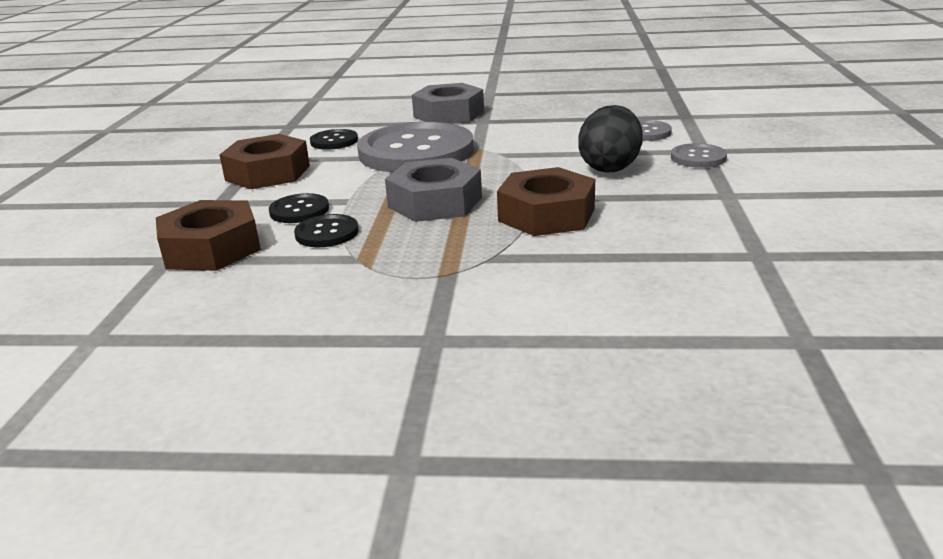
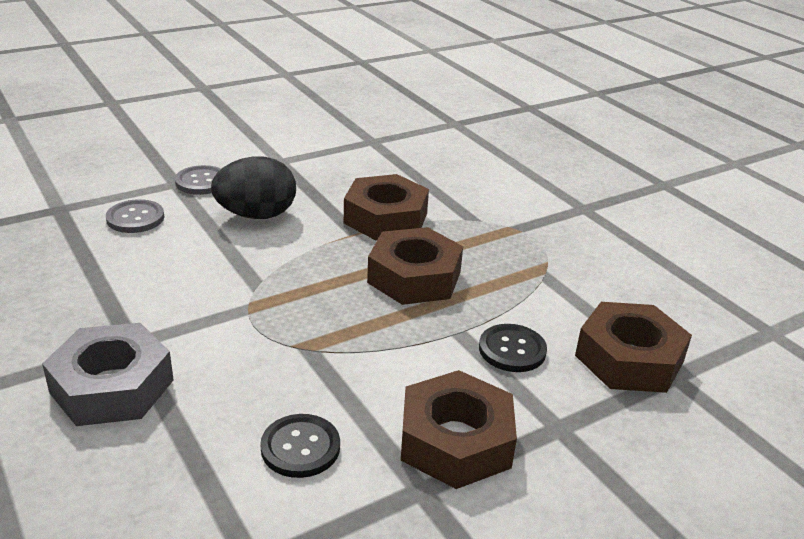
camera: 130 degrees left, 5 degrees up
black button [294,214,359,247] -> none
grey button [357,122,474,172] -> none
grey nut [385,158,482,222] -> brown nut [367,227,463,305]

